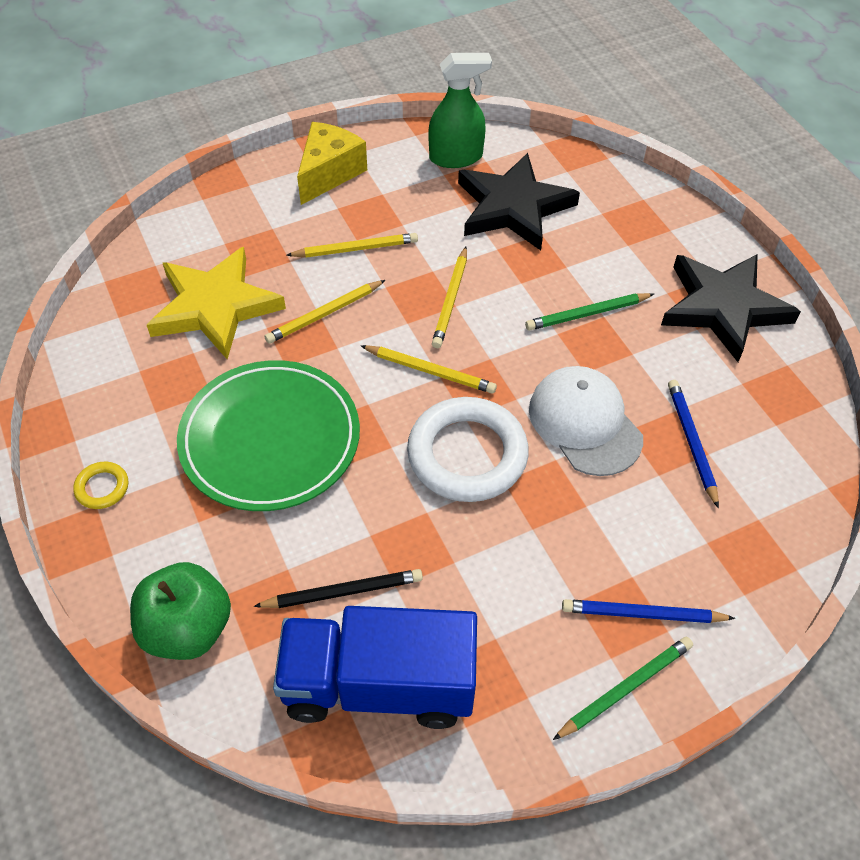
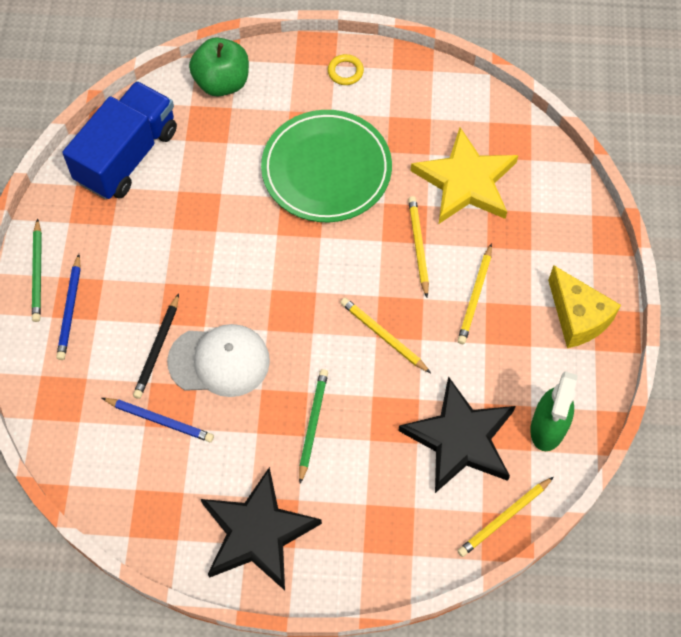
camera: 120 degrees right, 10 degrees up
black pencil [253,569,423,608] -> black pencil moved to [133,293,179,399]
yellow pencil [360,345,497,394] -> yellow pencil moved to [457,477,554,557]
white ring [407,397,529,502] -> none
blue pencil [562,599,735,623] -> blue pencil turned 150 degrees clockwise [56,254,81,360]

